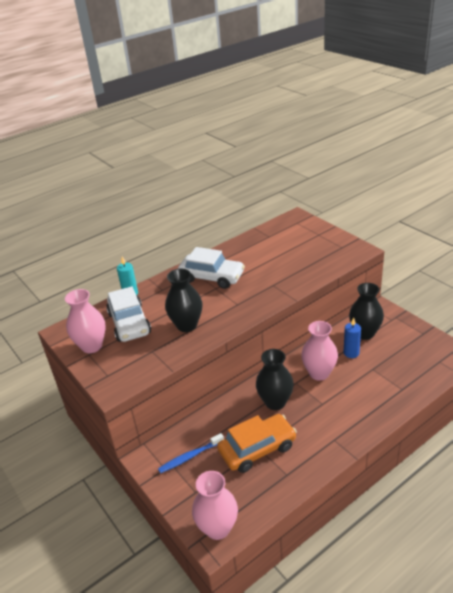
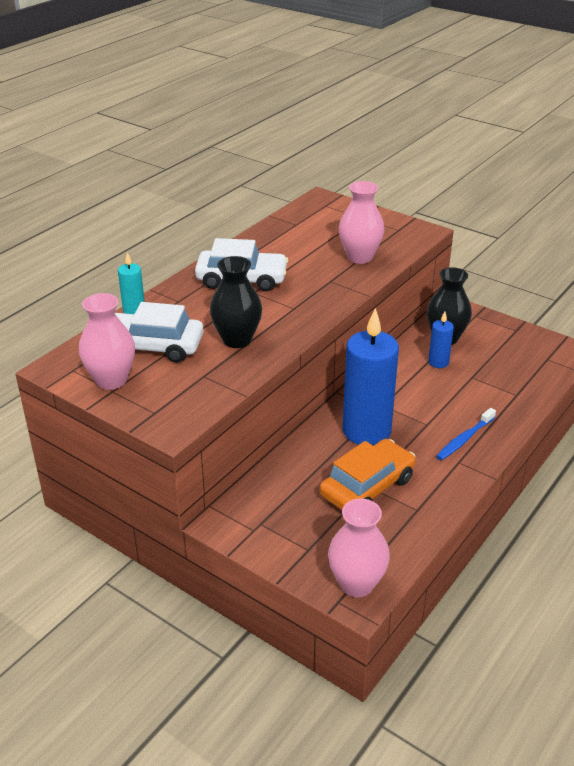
camera: 20 degrees left, 0 degrees up
white car [107,286,151,342] -> white car turned 135 degrees clockwise [115,302,204,363]
blue toothbrush [158,433,224,474] -> blue toothbrush moved to [436,408,496,460]
black vase [256,349,294,410] -> blue candle [342,308,399,445]
pink vase [301,321,338,381] -> pink vase moved to [339,181,384,264]

